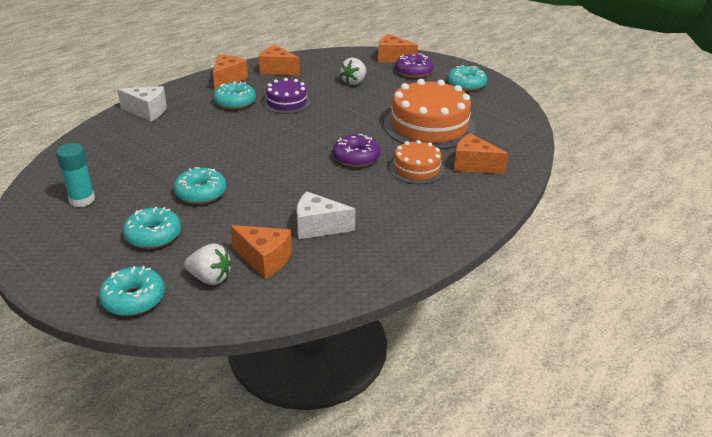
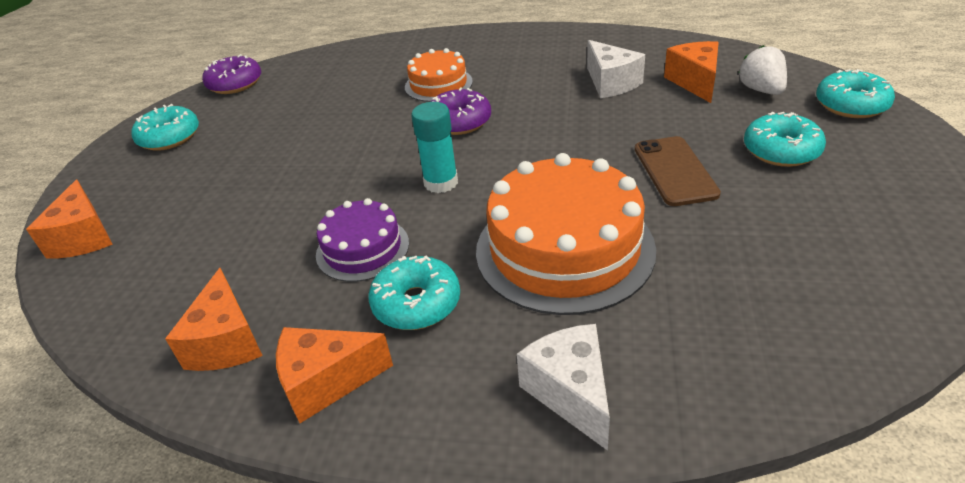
camera: 120 degrees left, 5 degrees up
turquoise glue stick [56,143,95,207] -> turquoise glue stick moved to [411,102,458,193]
turquoise donut [174,167,226,204] -> brown phone [635,136,721,206]
white strawberry [340,58,366,85] -> none
orange cake [384,79,476,150] -> orange cake moved to [476,153,656,315]
purple donut [395,53,434,78] -> purple donut moved to [202,54,261,94]
orange cheese [454,133,508,174] -> none

